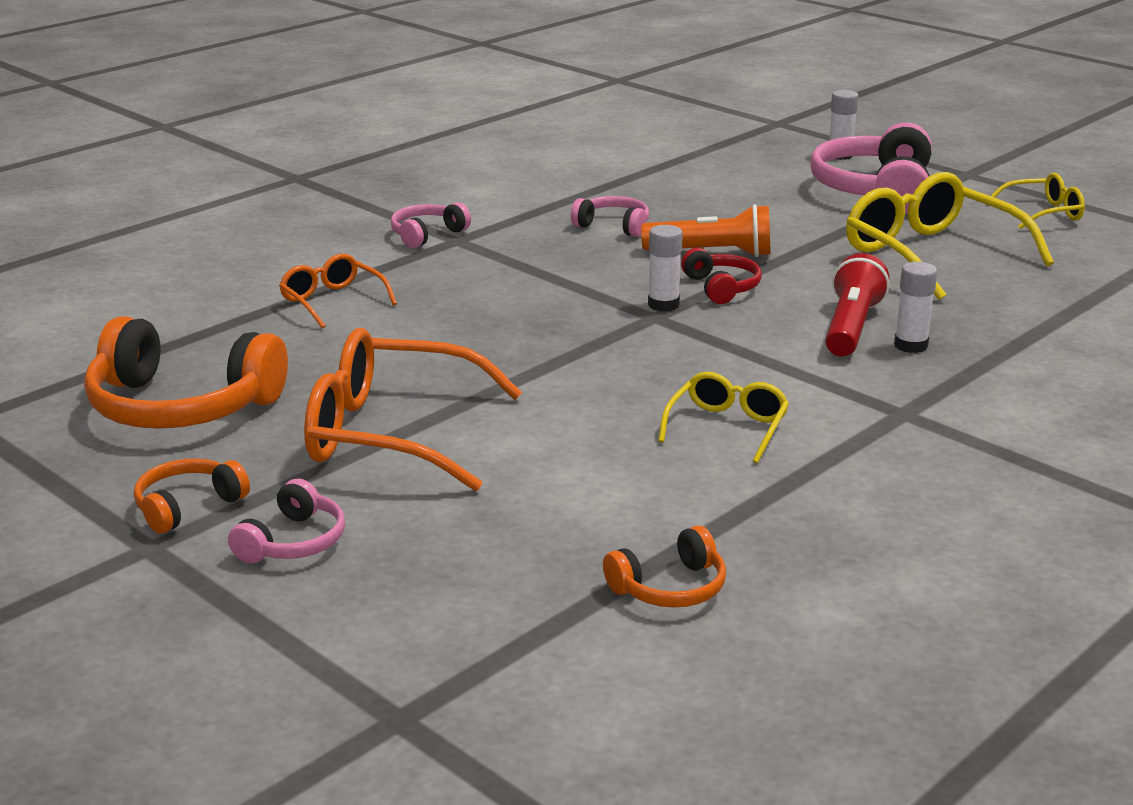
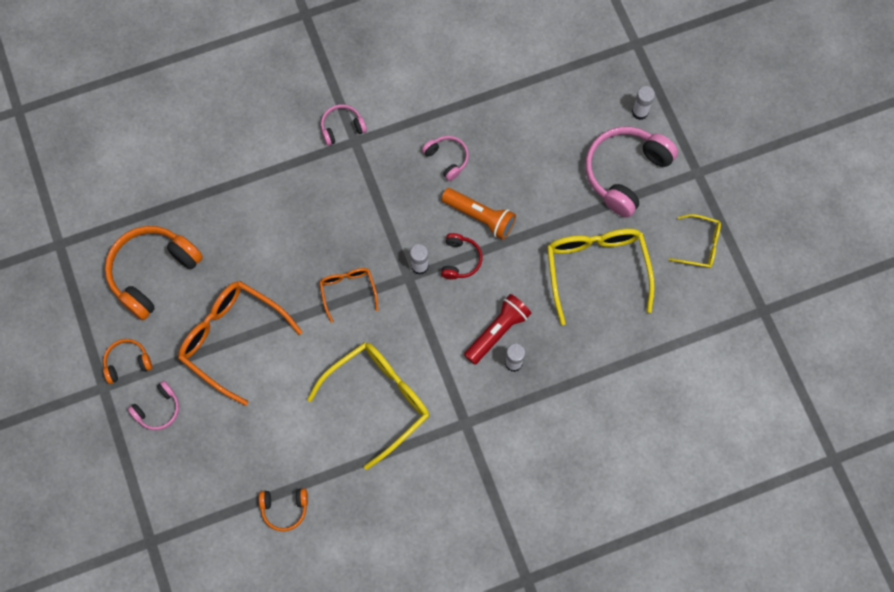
camera: 25 degrees right, 45 degrees up
orange headphones [84,316,288,429] -> orange headphones turned 90 degrees clockwise [105,226,203,320]
orange glasses [279,254,397,328] -> orange glasses moved to [319,268,378,323]
yellow glasses [658,372,789,463] -> yellow glasses [307,342,429,470], size x1.89

